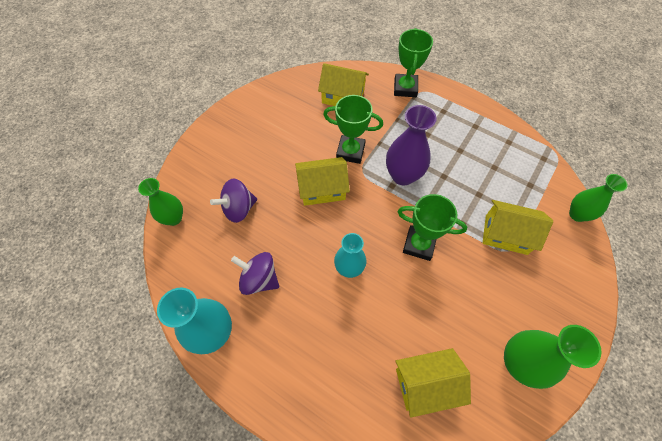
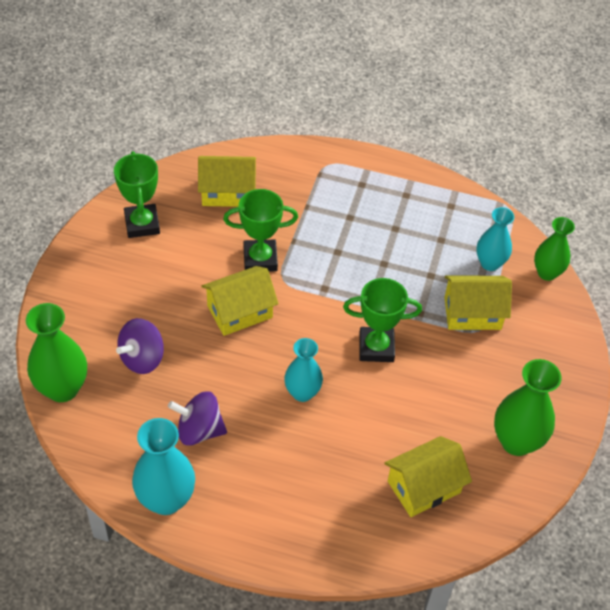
camera: 20 degrees left, 10 degrees down
green vase [138,178,183,226] -> green vase [26,303,87,402], size x1.50
purple vase [386,105,437,186] -> none
green trophy [394,28,433,97] -> green trophy moved to [114,151,160,238]
none -> turquoise vase [476,207,514,271]

